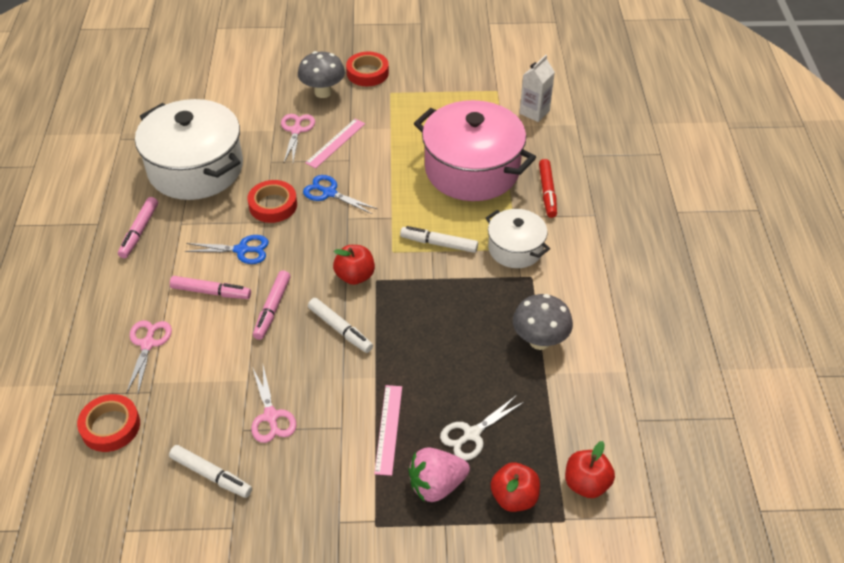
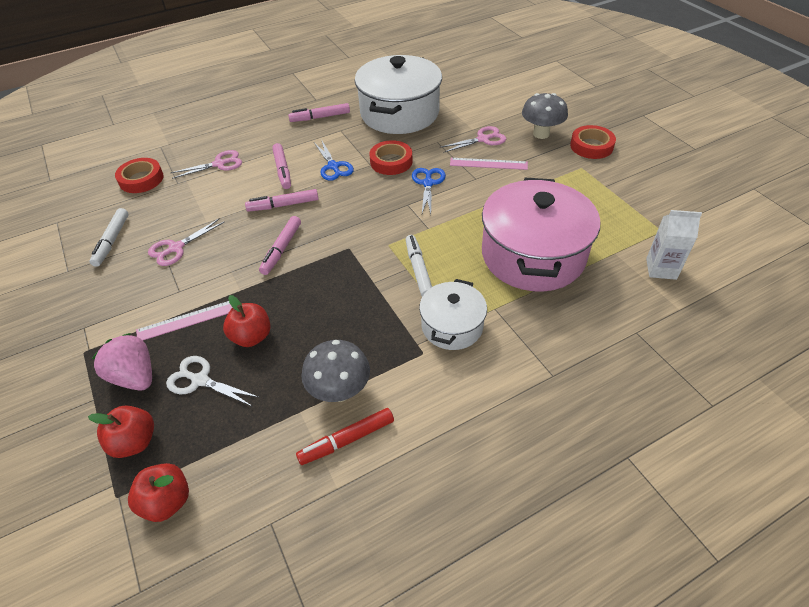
camera: 65 degrees right, 0 degrees up
white marker [308,298,373,353] -> pink marker [259,216,301,275]
red apple [333,245,375,285] -> red apple moved to [223,295,271,347]
red marker [539,159,557,218] -> red marker moved to [296,408,394,465]

